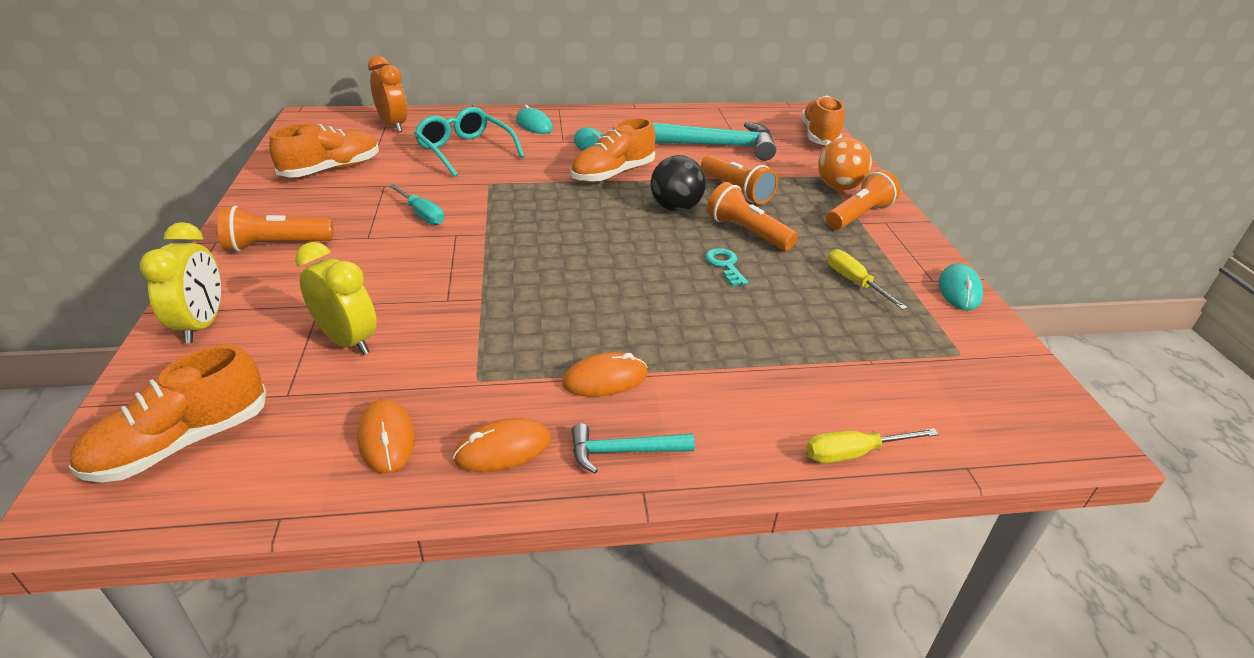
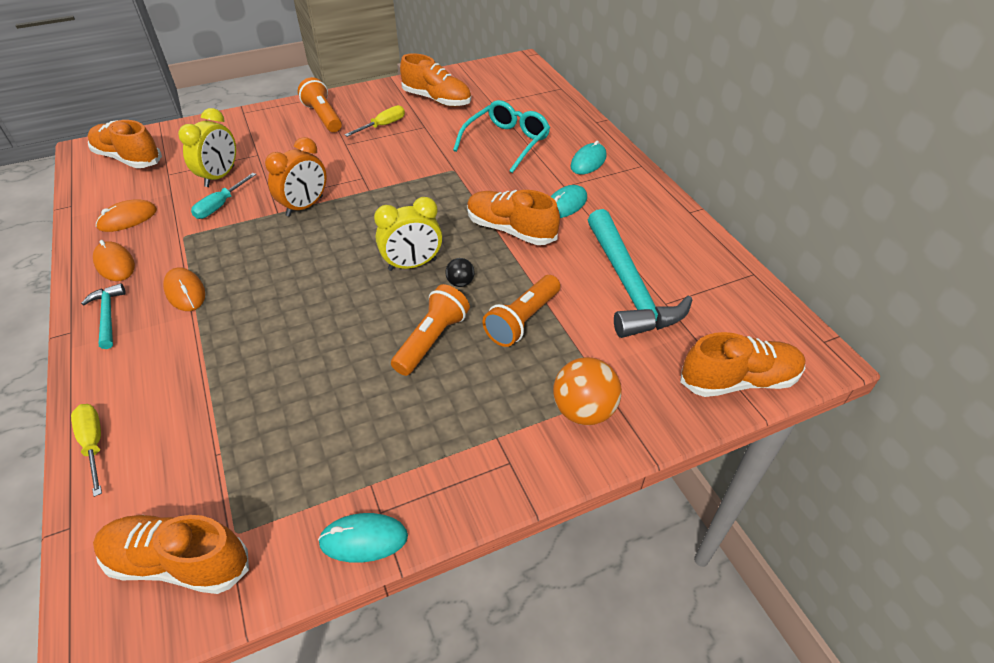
camera: 75 degrees right, 10 degrees up
yellow clock [140,222,221,343] -> yellow clock moved to [374,197,442,271]
orange clock [368,56,407,132] -> orange clock moved to [265,137,326,217]
turquoise screwdriver [389,184,444,225] -> turquoise screwdriver moved to [191,173,256,219]
black ball [650,155,706,212] -> black ball [445,258,475,287], size x0.52
turquoise key [705,248,748,286] -> none
orange flashlight [826,170,901,230] -> none
yellow screwdriver [828,249,908,310] -> yellow screwdriver moved to [344,105,405,137]
none -> orange shoe [93,515,249,594]

